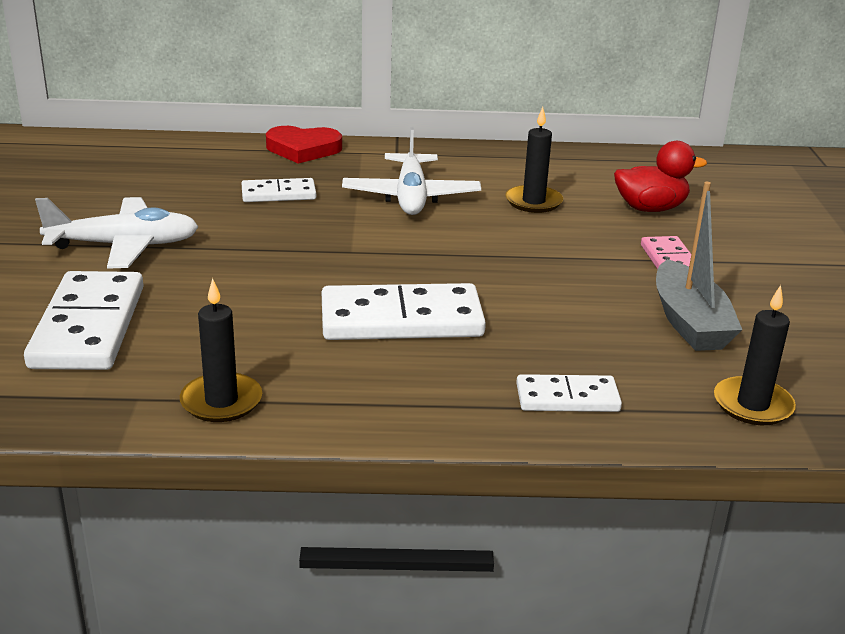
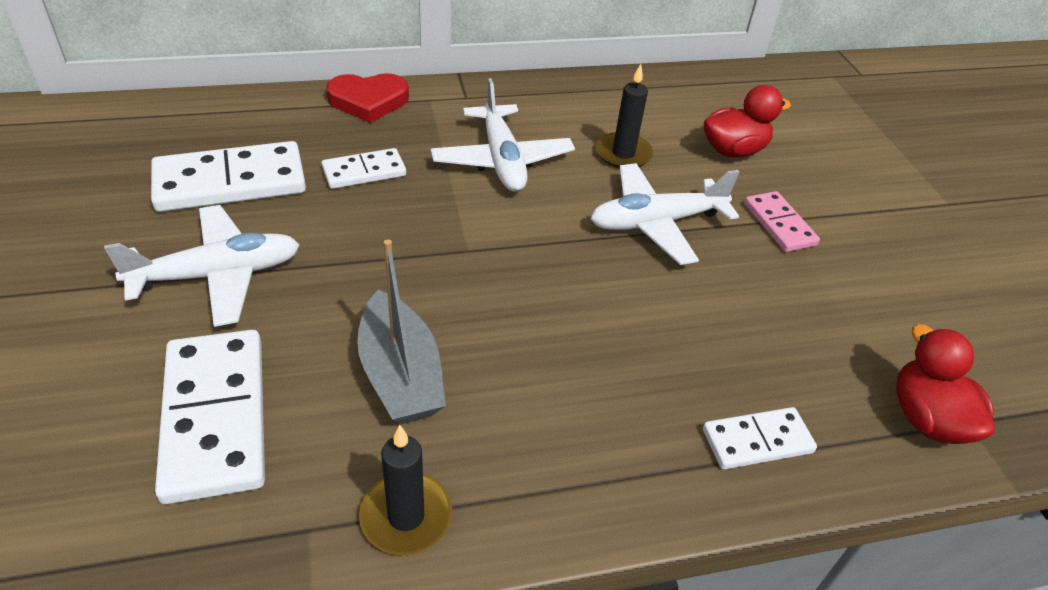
camera: 15 degrees left, 15 degrees up
white domino [322,283,486,340] -> white domino moved to [151,141,306,212]
grey boat [656,182,742,351] -> grey boat moved to [357,239,446,424]
black candle [714,285,796,425] -> red duck [896,324,995,444]
none -> white plane [590,163,740,265]

